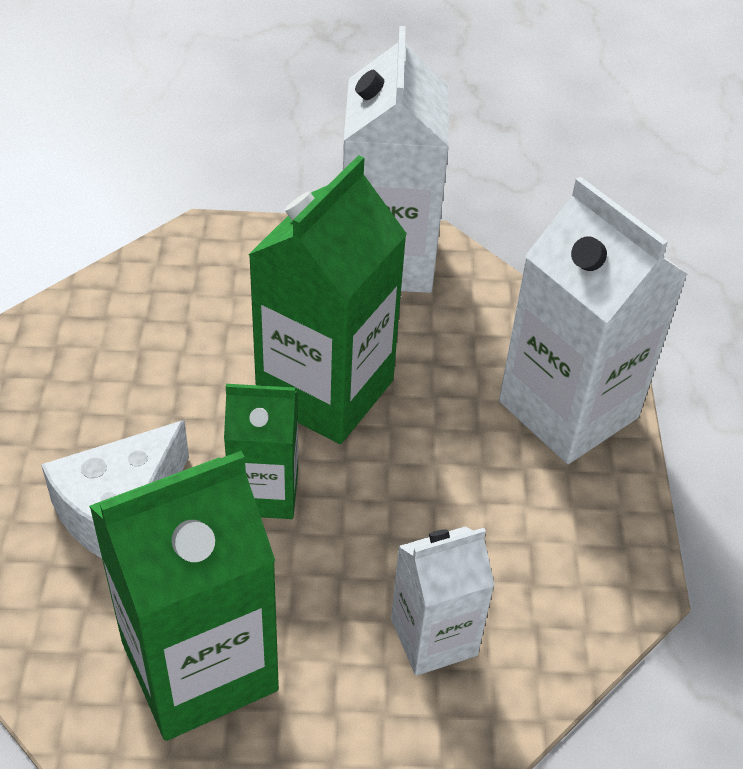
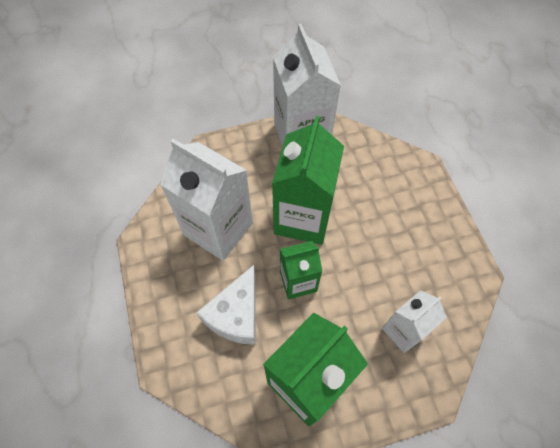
camera: 15 degrees left, 15 degrees up
white carton [499,177,688,464] -> white carton moved to [160,139,253,261]

